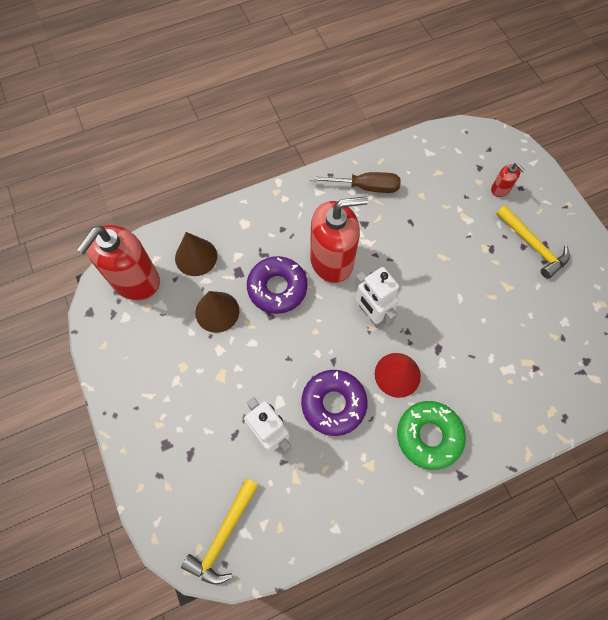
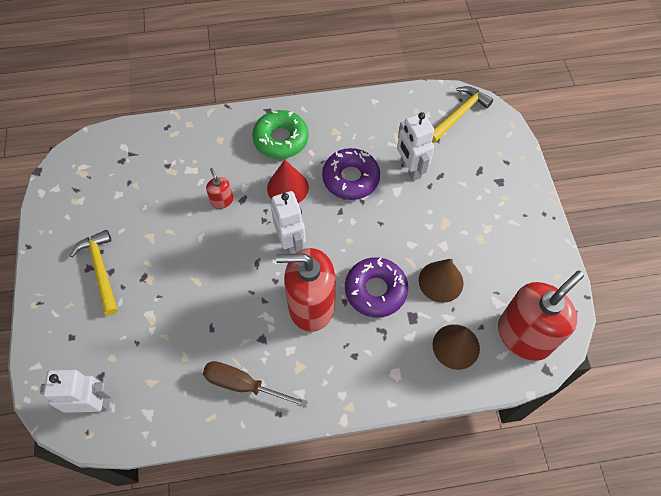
camera: 165 degrees left, 5 degrees down
red soap dispenser [491,163,525,197] -> red soap dispenser moved to [206,168,233,209]
none -> white robot [40,370,113,413]

